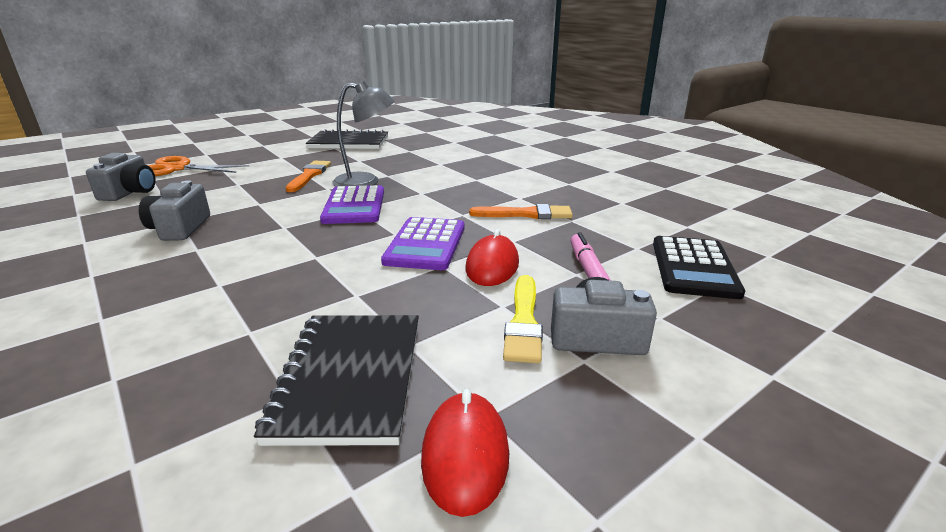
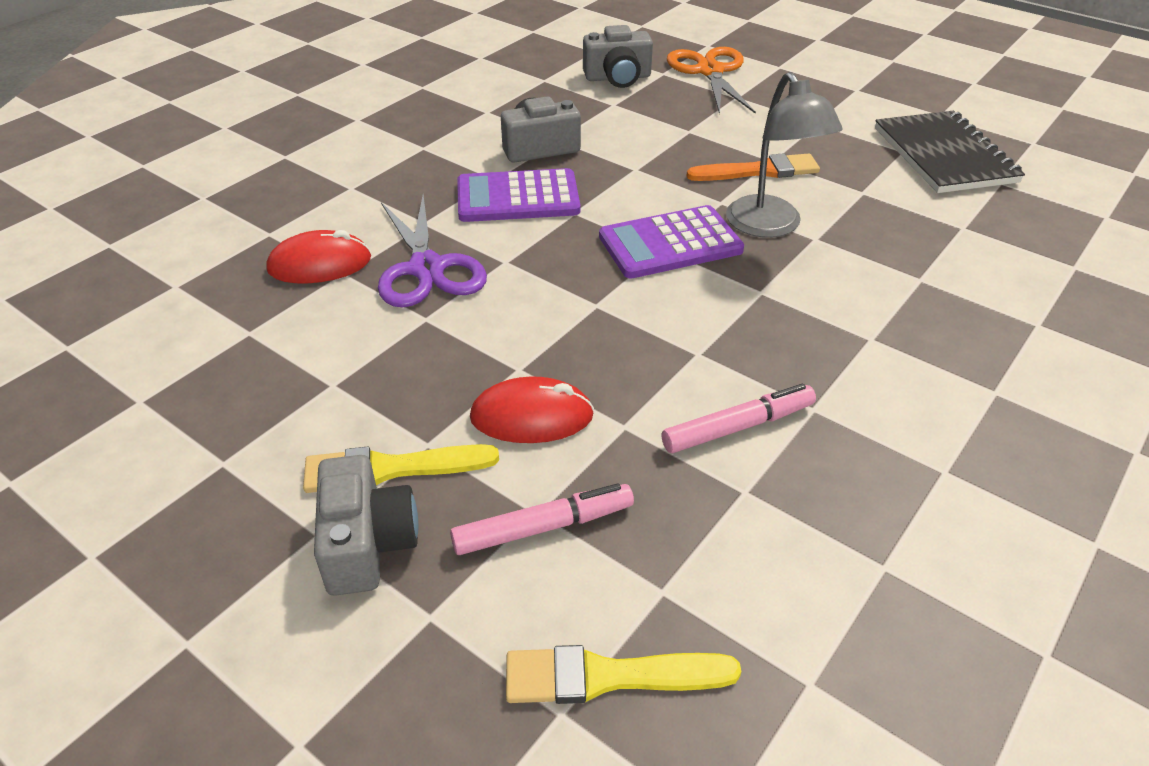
camera: 75 degrees right, 15 degrees up
black notebook [254,315,419,446] -> none
purple calculator [381,217,465,270] -> purple calculator moved to [457,168,580,222]
red mouse [421,389,509,517] -> red mouse moved to [266,230,371,283]
orange brush [469,204,573,219] -> pink marker [662,384,816,453]
black calculator [653,236,745,299] -> yellow brush [506,645,741,704]
none -> purple scissors [378,195,487,307]

